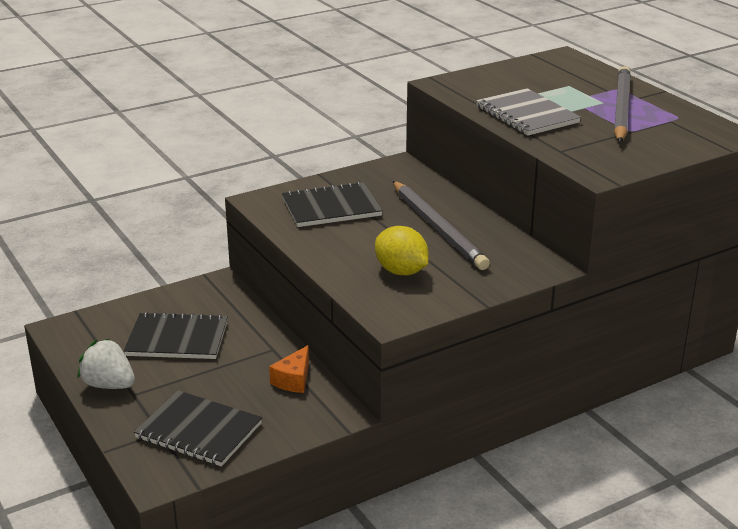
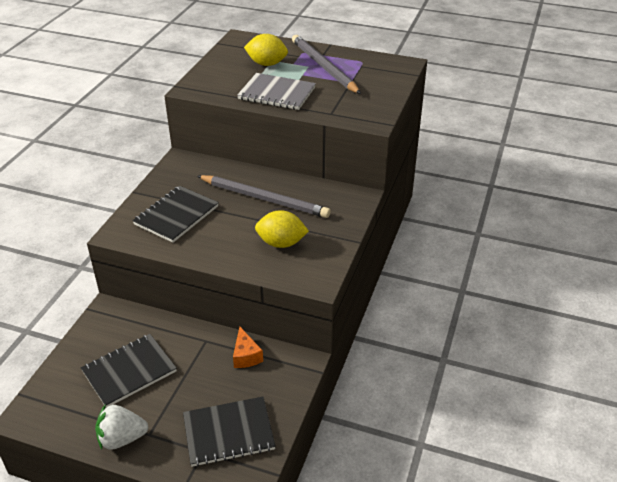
camera: 40 degrees left, 10 degrees up
none -> yellow lemon [244,34,288,66]

